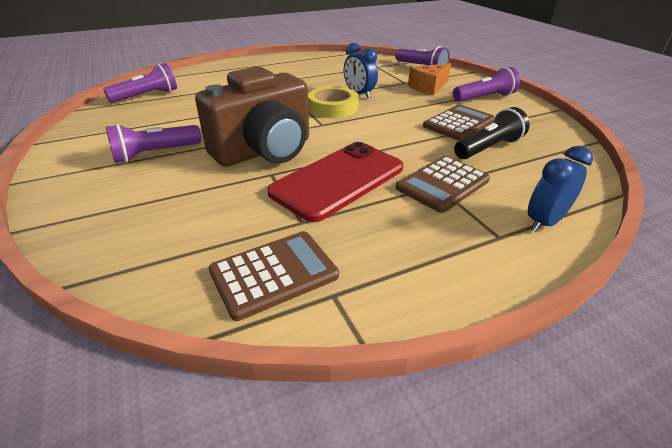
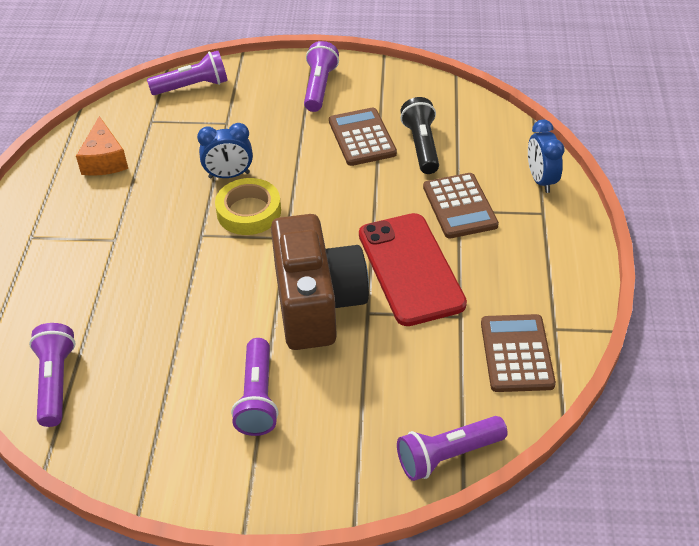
camera: 60 degrees left, 10 degrees up
orange cheese [408,63,451,95] -> orange cheese moved to [76,116,128,176]
none -> purple flashlight [397,416,508,481]

